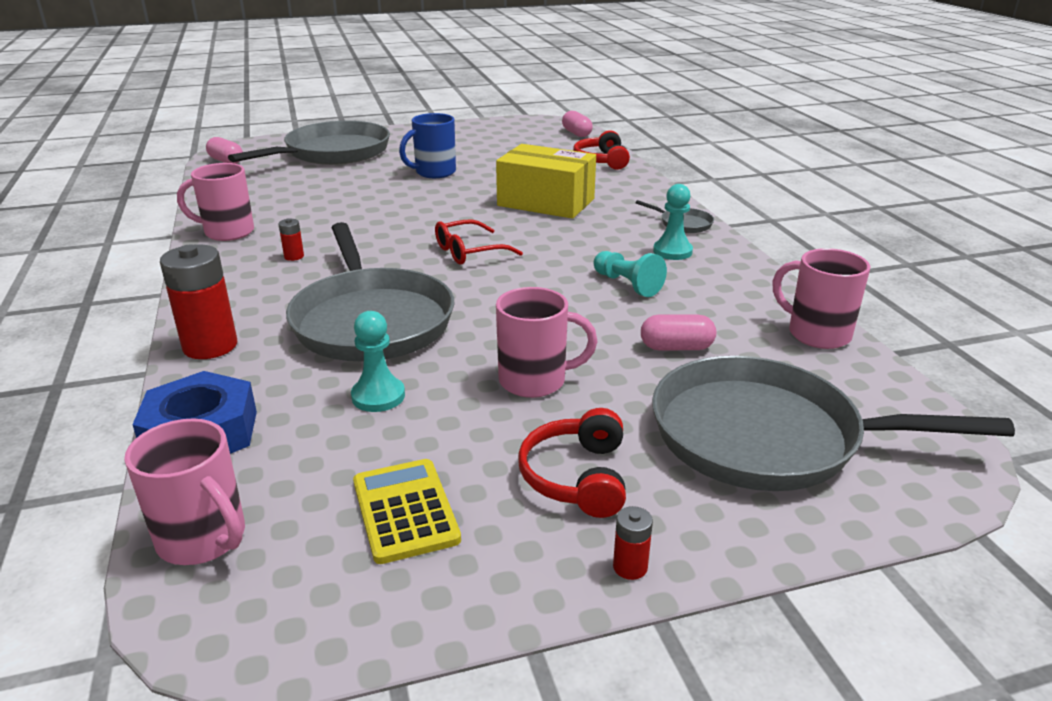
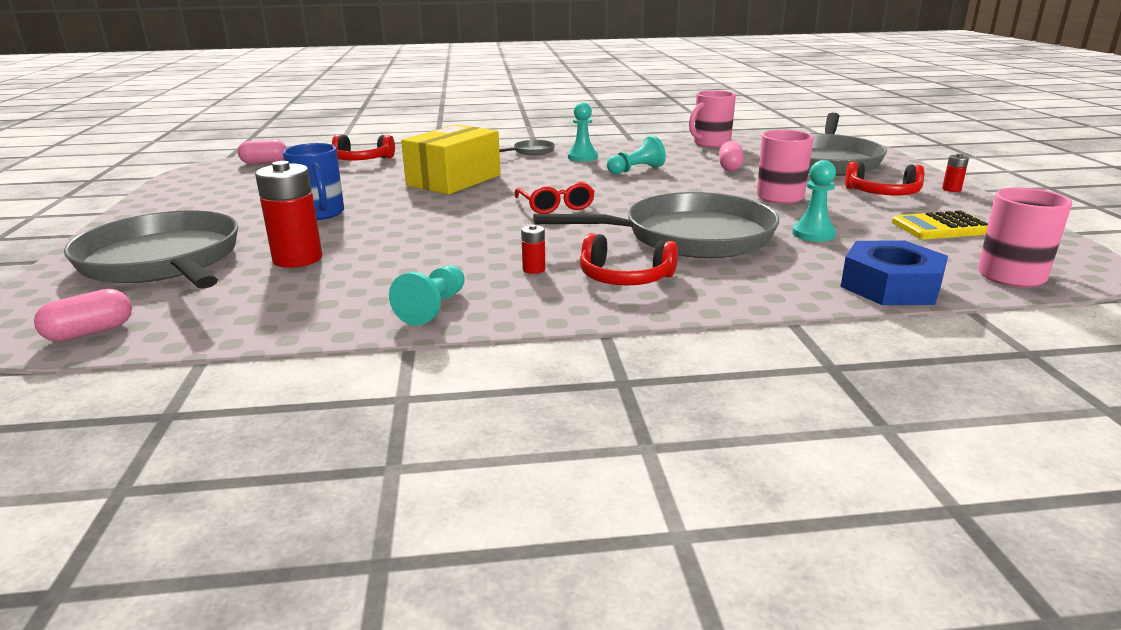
camera: 80 degrees left, 5 degrees down
red battery [160,244,237,359] -> red battery moved to [255,161,323,268]
pink mug [177,163,254,241] -> turquoise pawn [389,265,465,326]
none -> red headphones [580,233,678,286]

